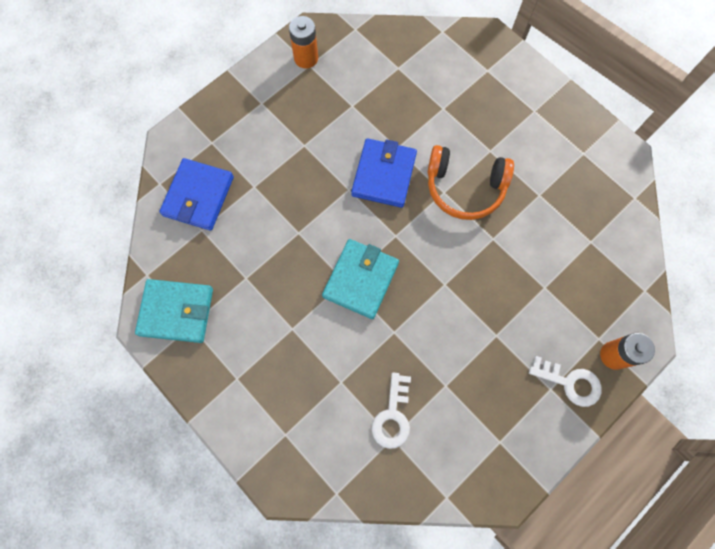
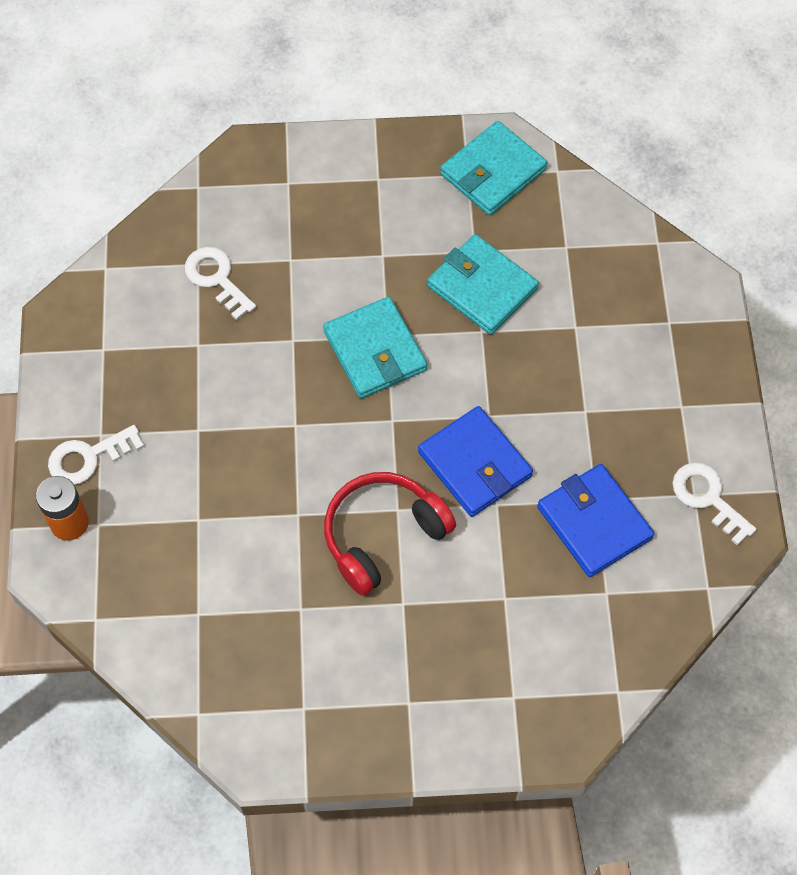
camera: 130 degrees right, 10 degrees down
blue wallet [159,158,234,231] -> blue wallet moved to [537,464,654,577]
orange battery [289,16,318,69] -> white key [672,463,757,545]
orange headphones [428,145,514,220] -> red headphones [324,472,456,596]
none -> turquoise wallet [427,234,539,335]

